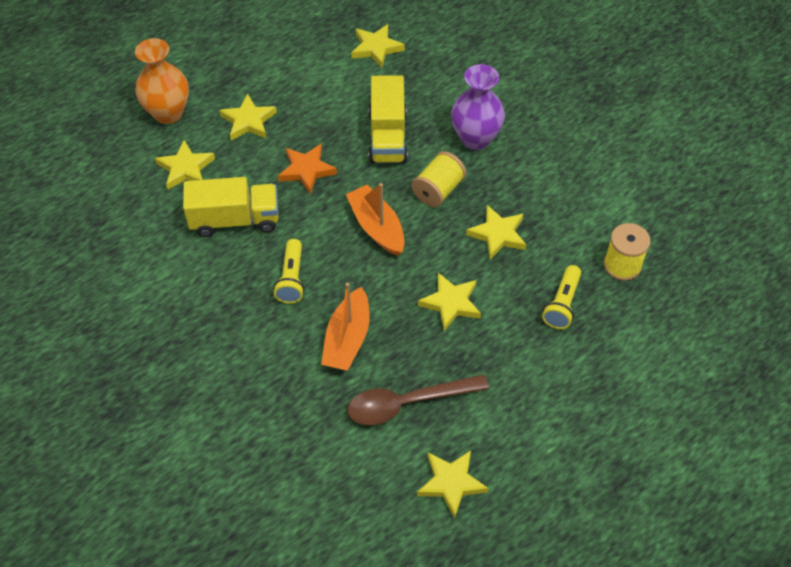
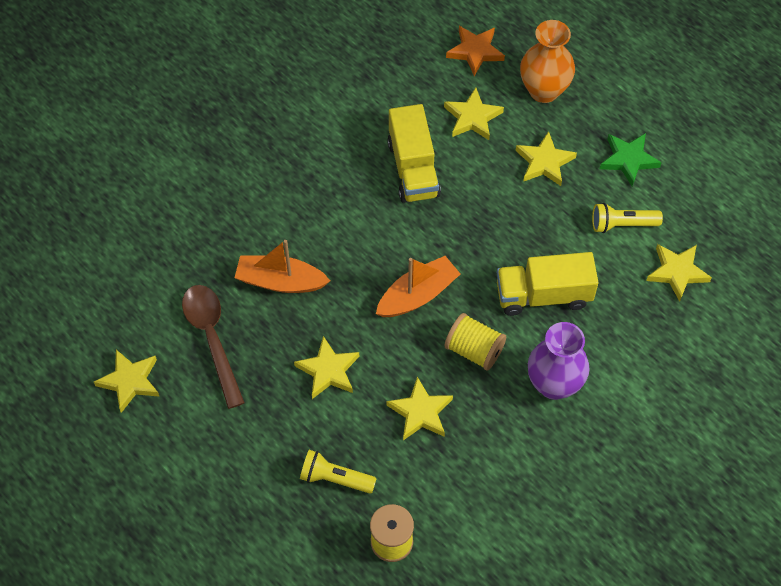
camera: 85 degrees right, 5 degrees up
yellow flashlight [273,239,304,304] -> yellow flashlight moved to [592,203,663,233]
orange star [278,144,337,195] -> orange star moved to [446,26,505,76]
none -> green star [600,133,662,186]

